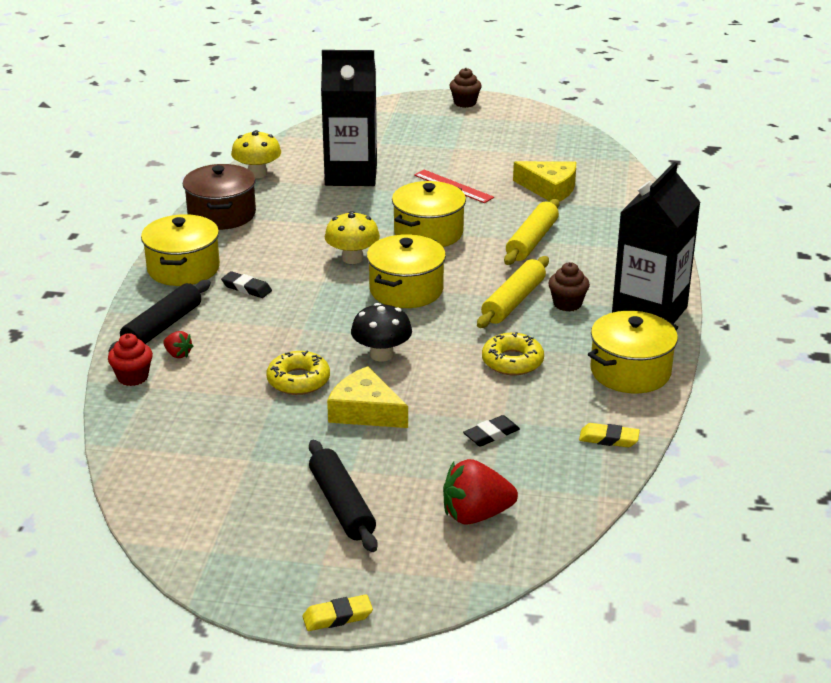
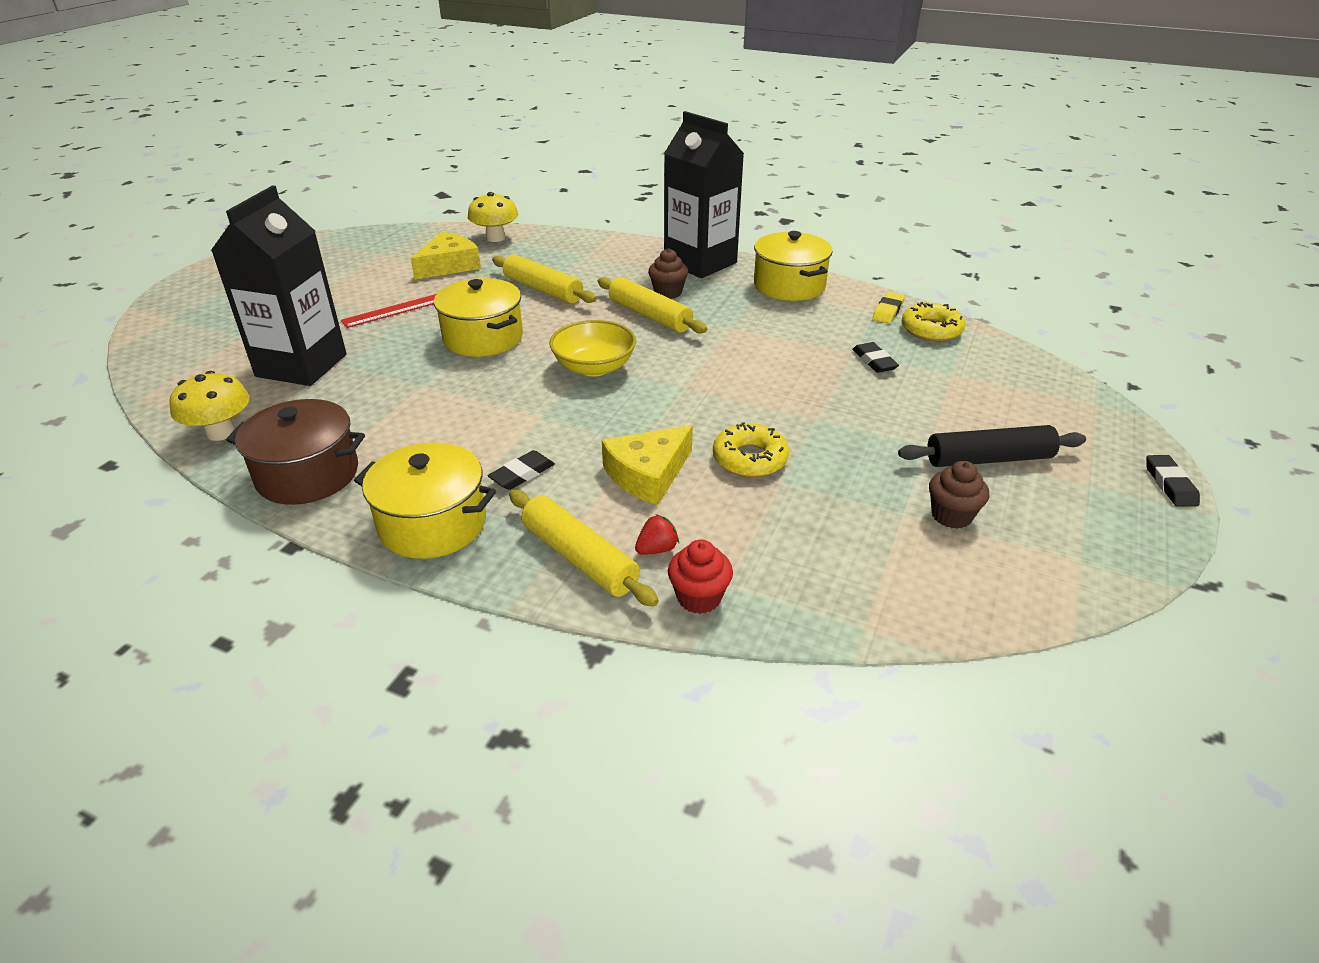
camera: 75 degrees left, 5 degrees up
black rolling pin [109,280,211,352] -> yellow rolling pin [509,490,659,607]
yellow eraser [302,594,373,631] -> black eraser [1146,455,1200,507]
yellow mushroom [325,211,380,264] -> yellow mushroom moved to [468,192,518,242]
yellow cheese [327,366,408,428] -> yellow cheese moved to [602,425,693,505]
black mushroom [351,303,412,362] -> none
yellow pot [367,234,446,308] -> yellow bowl [549,320,636,376]
red strawberry [443,459,518,525] -> none
brown cupcake [450,68,482,108] -> brown cupcake moved to [929,461,989,529]
yellow donut [482,332,544,375] -> yellow donut moved to [902,302,965,342]

